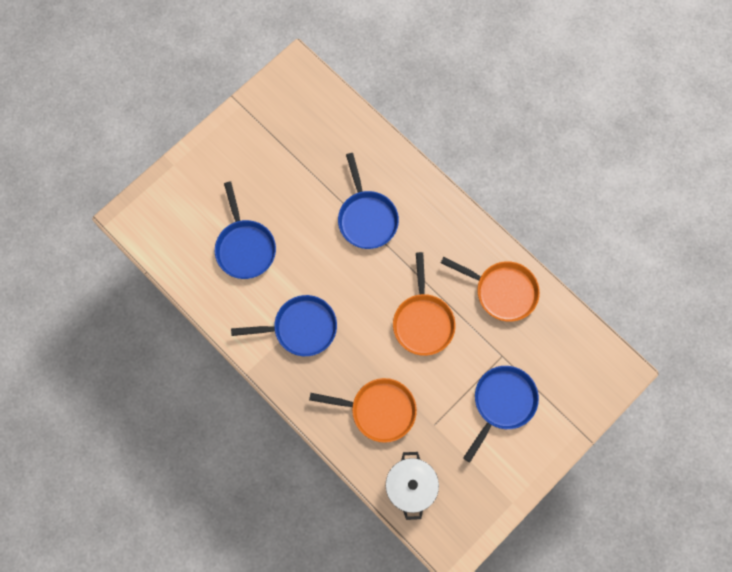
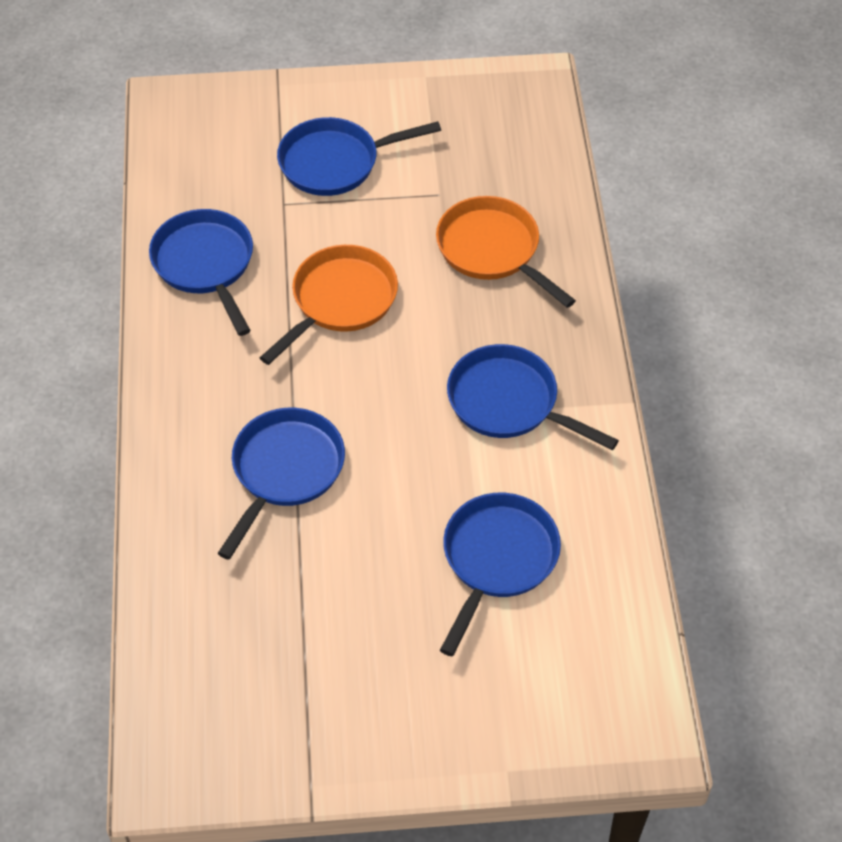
camera: 140 degrees left, 20 degrees down
white pot [386,452,439,520] -> none
orange pan [441,257,540,322] -> blue pan [149,209,253,336]

